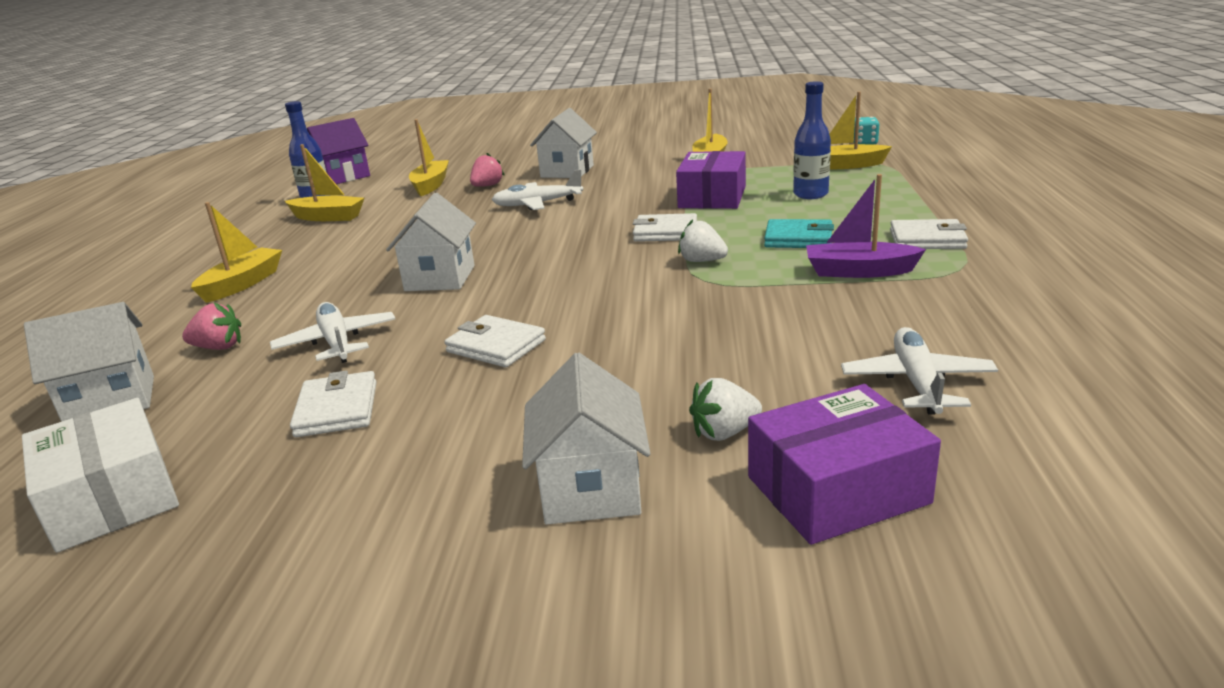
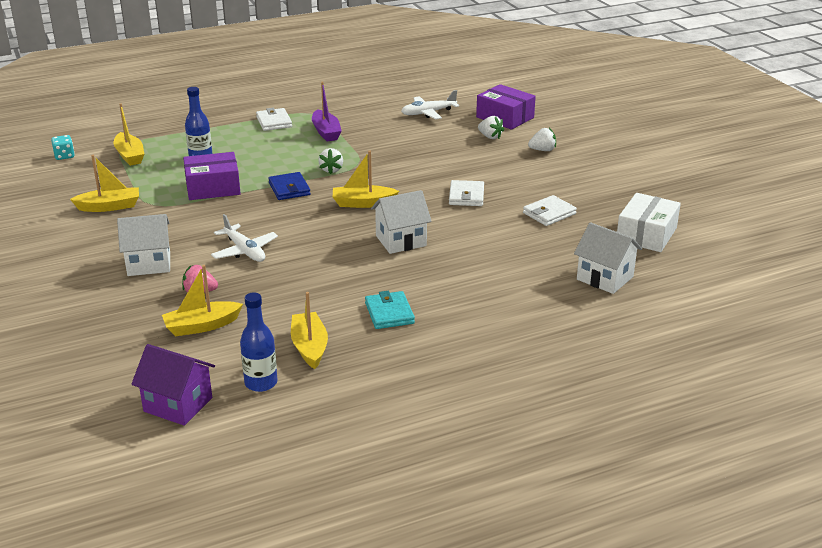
camera: 120 degrees left, 5 degrees up
pink strawberry [182,303,241,350] -> none
yellow boat [191,202,282,303] -> yellow boat moved to [333,151,399,208]
white plane [270,302,395,363] -> none
white house [522,353,651,525] -> white strawberry [528,128,556,151]
white wallet [633,213,697,242] -> blue wallet [268,172,311,200]
turquoise wallet [764,219,834,248] -> turquoise wallet moved to [365,291,415,329]

